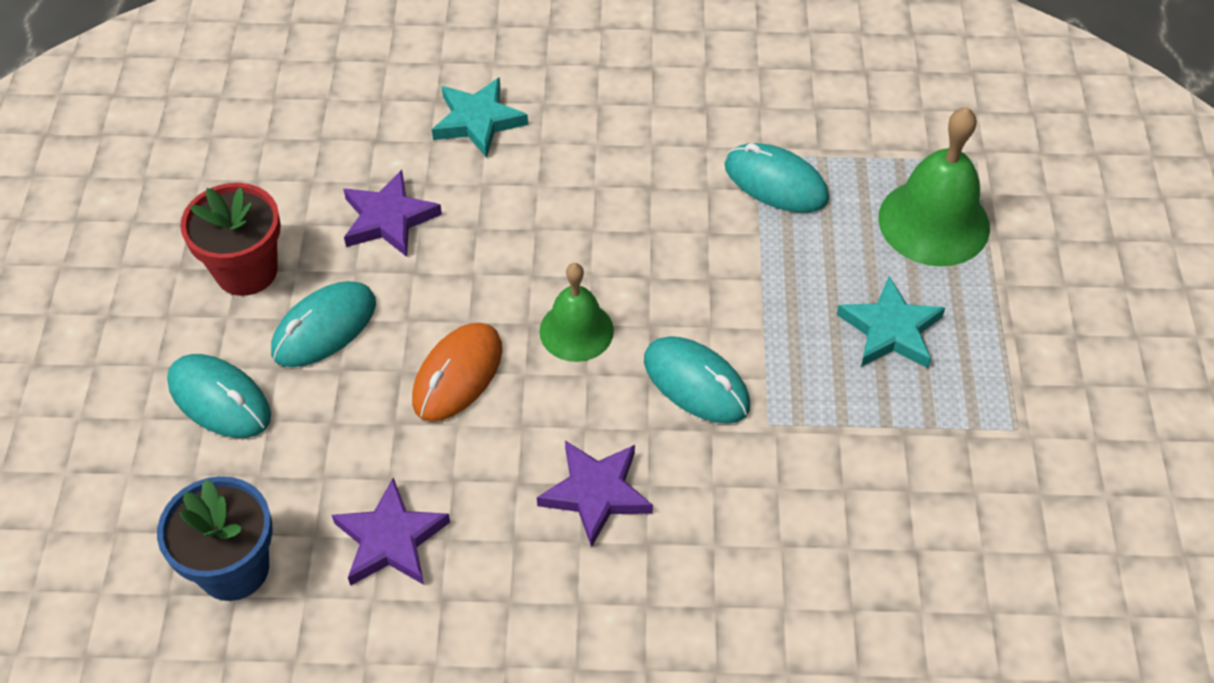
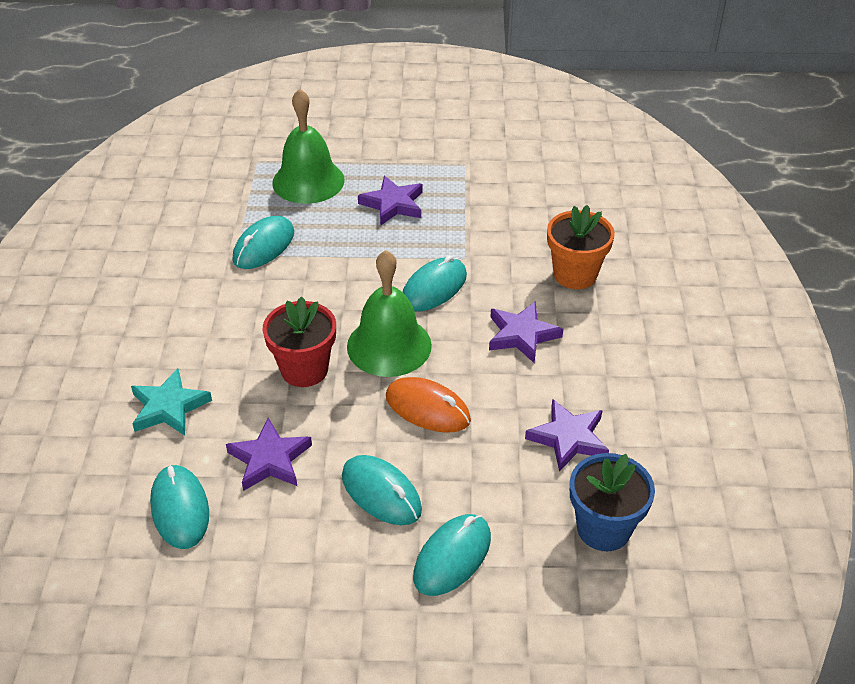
camera: 90 degrees left, 10 degrees down
red flower pot [180,183,281,296] -> red flower pot moved to [263,296,336,387]
green bell [539,263,614,362] -> green bell [347,250,432,377], size x1.57
turquoise star [837,276,945,368] -> purple star [358,176,423,226]
none -> turquoise mouse [150,465,209,549]
none -> orange flower pot [547,205,615,289]

